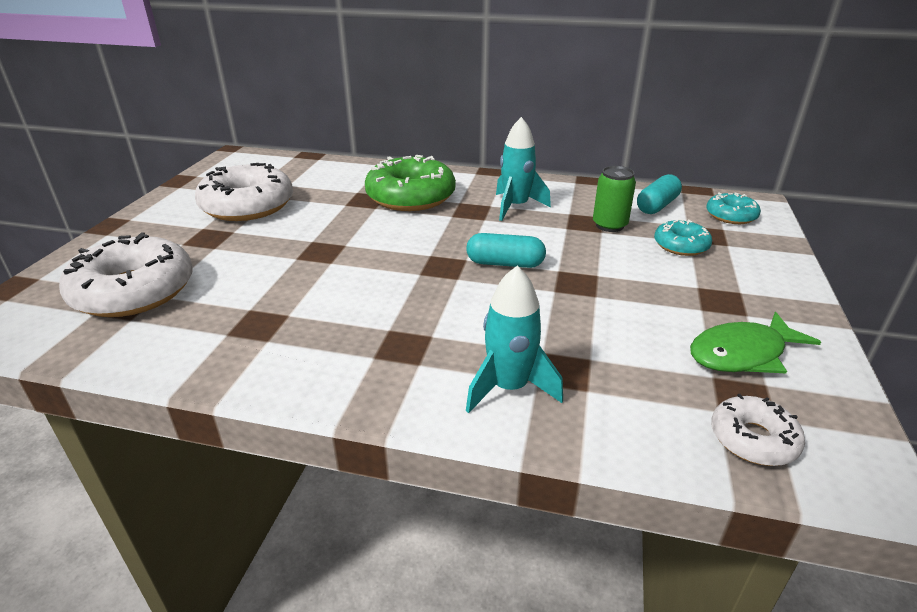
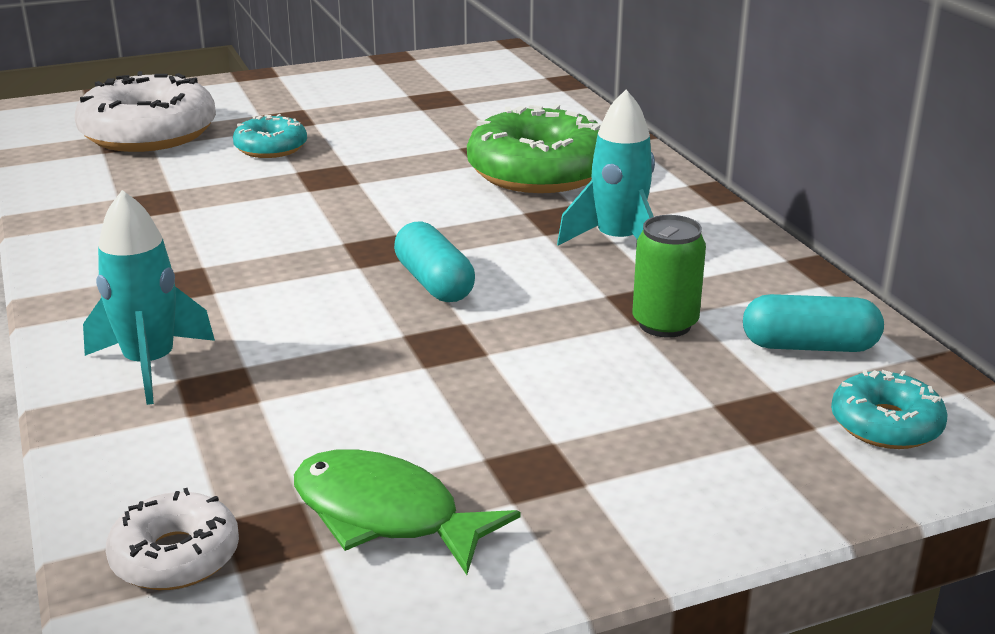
camera: 55 degrees right, 5 degrees down
white donut [195,163,293,221] -> none
turquoise donut [654,219,712,256] -> turquoise donut moved to [233,114,307,158]

